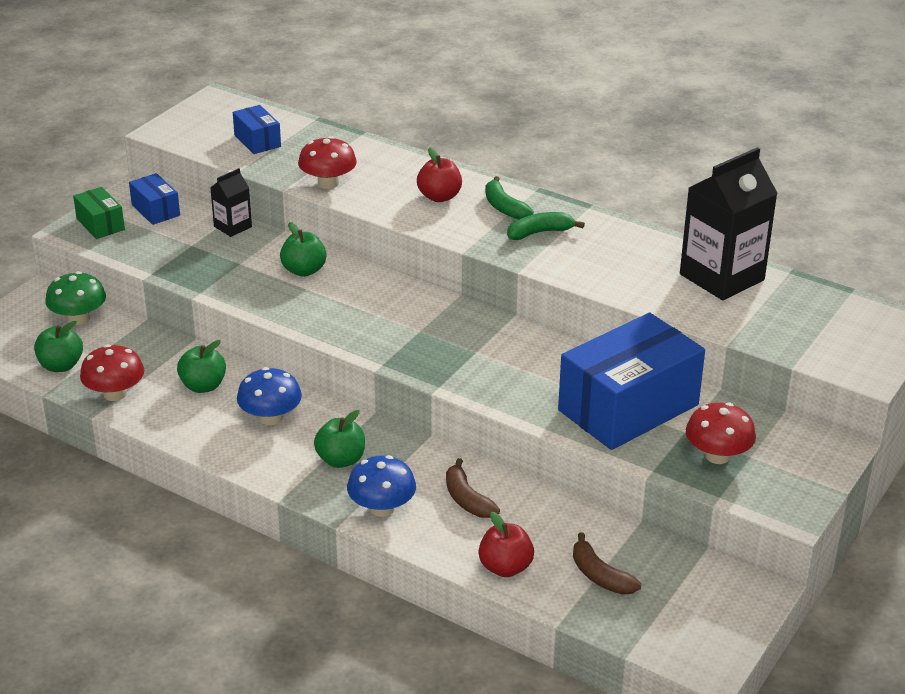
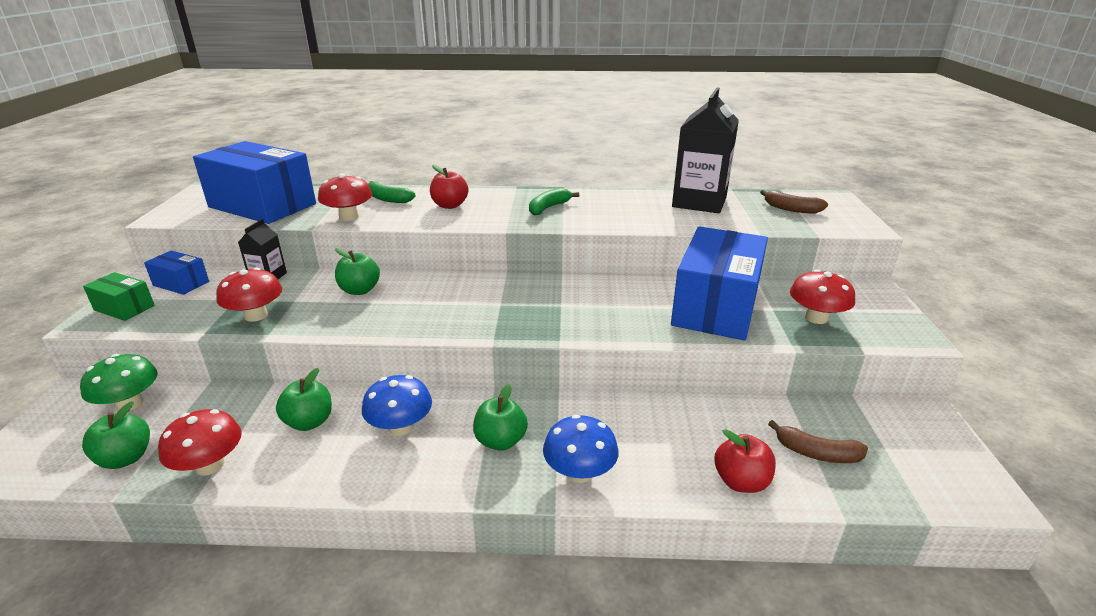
camera: 30 degrees left, 5 degrees down
blue box [233,105,281,154] -> blue box [193,141,316,224], size x2.19
brown banana [446,458,500,518] -> brown banana moved to [760,190,828,213]
green banana [485,176,533,220] -> green banana moved to [368,181,416,203]
none -> red mushroom [216,268,282,322]

